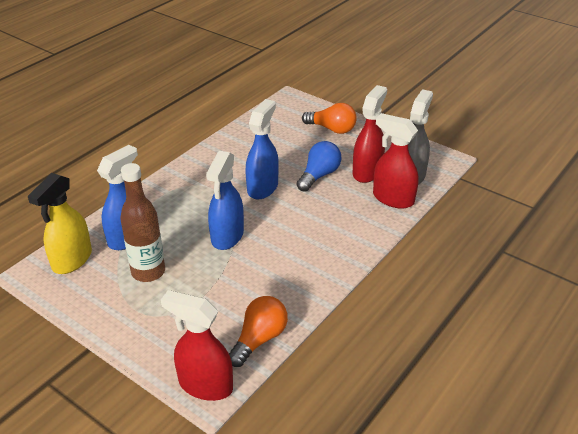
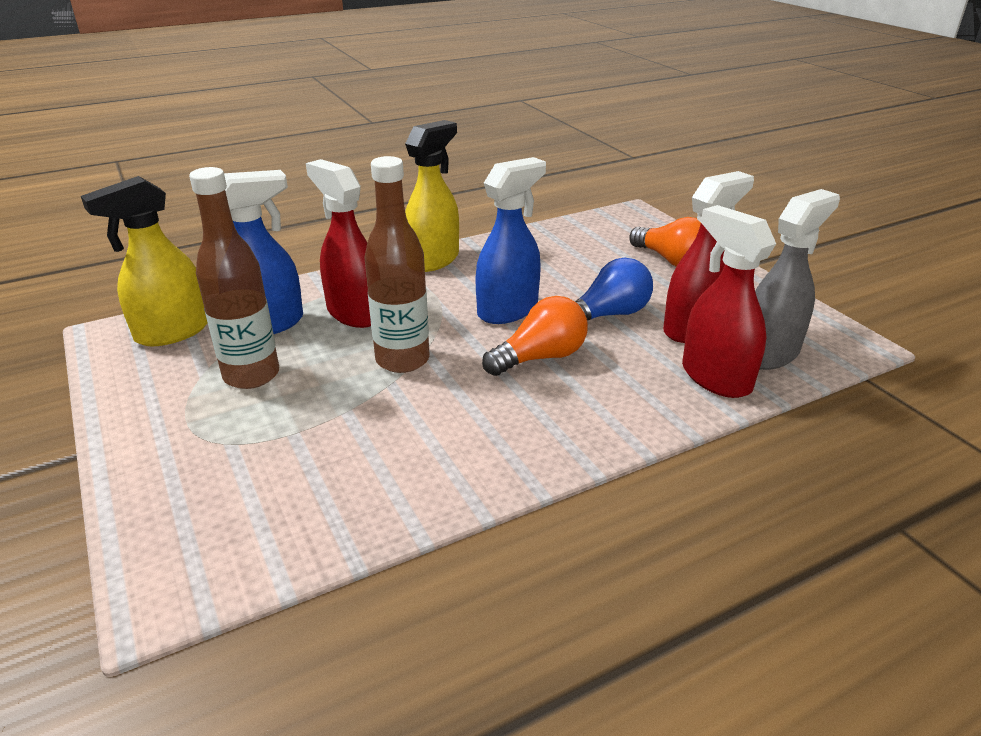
camera: 25 degrees right, 5 degrees down
red spray bottle [161,290,233,401] -> red spray bottle moved to [306,159,371,328]
blue spray bottle [206,151,244,250] -> brown bottle [364,156,430,373]
orange light bulb [229,296,288,367] -> orange light bulb moved to [482,296,588,376]
none -> yellow spray bottle [405,120,459,272]

